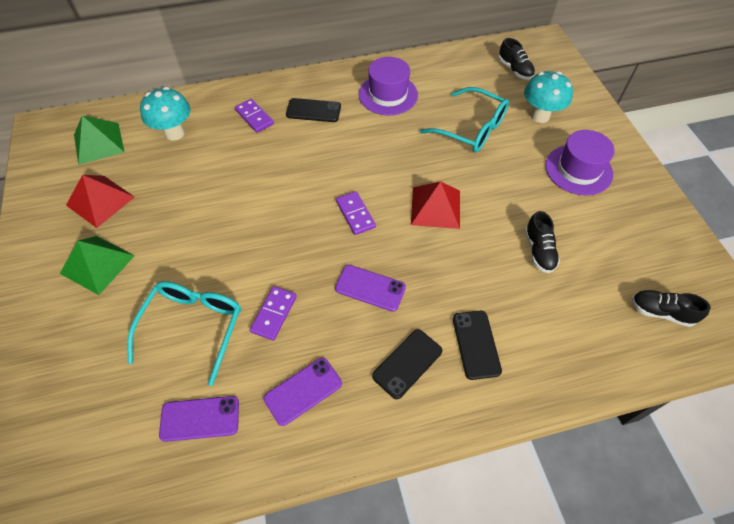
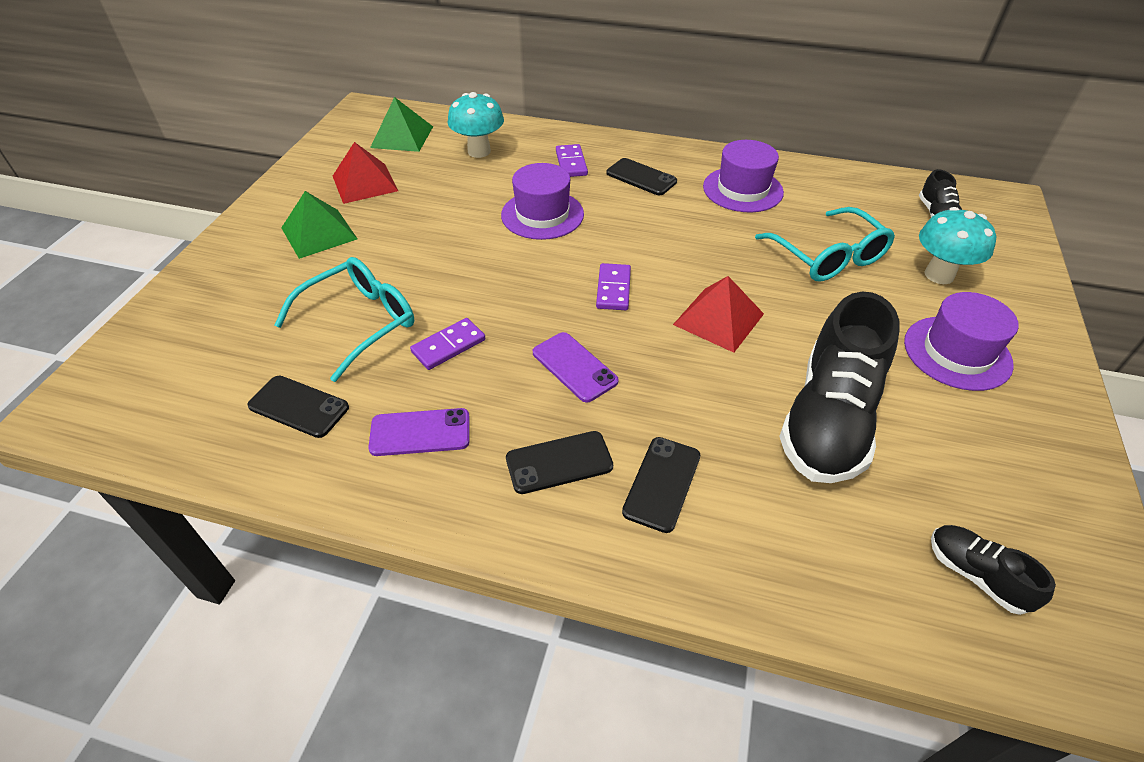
camera: 30 degrees right, 10 degrees down
purple phone [159,396,239,442] -> black phone [247,376,349,438]
black shoe [525,211,560,273] -> black shoe [779,291,900,483], size x2.15
none -> purple hat [501,163,584,240]

